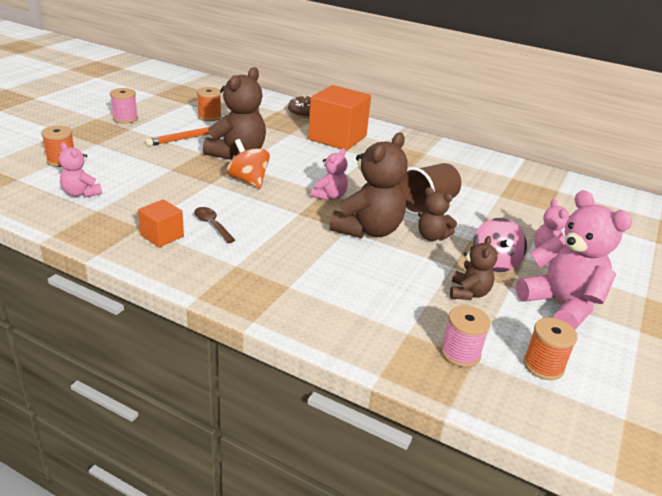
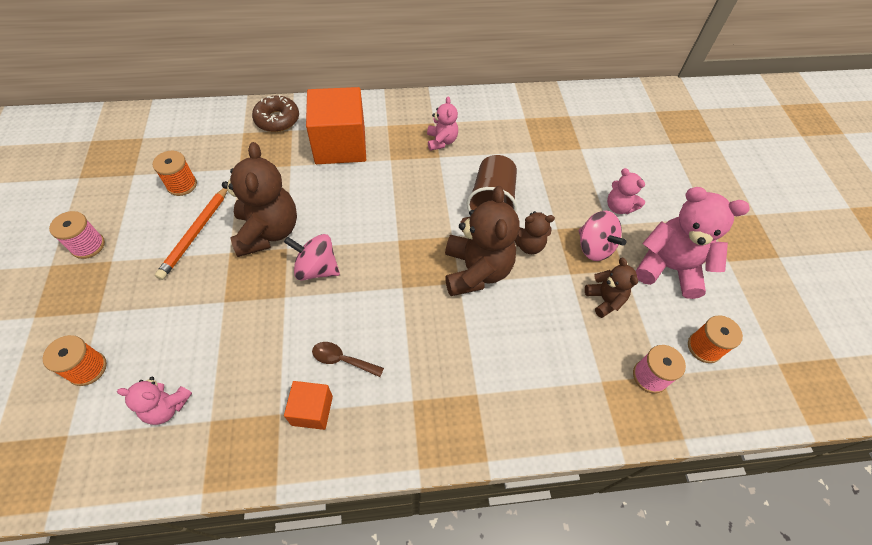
camera: 35 degrees left, 25 degrees up
orange spinning top [227,139,270,188] -> pink spinning top [284,234,340,281]
pink teddy bear [311,148,348,200] -> pink teddy bear moved to [427,96,458,151]

